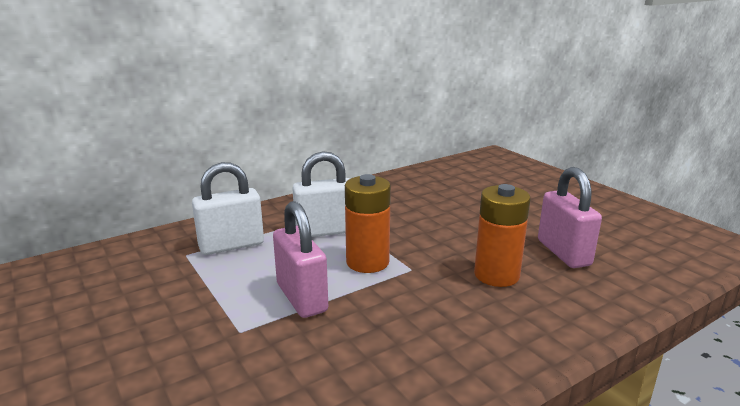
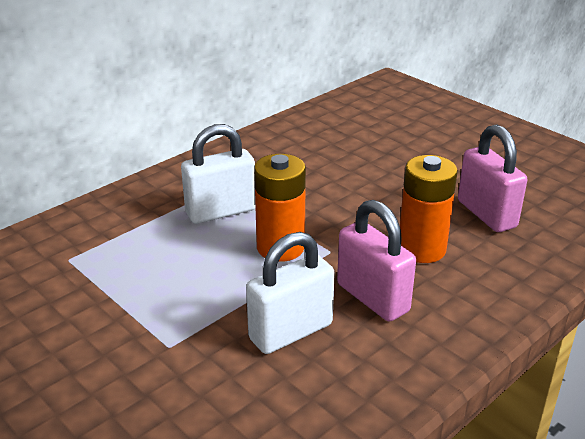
camera: 10 degrees left, 10 degrees up
white padlock [192,162,264,255] -> white padlock moved to [246,232,335,354]
pink padlock [273,201,328,318] -> pink padlock moved to [337,200,416,322]

